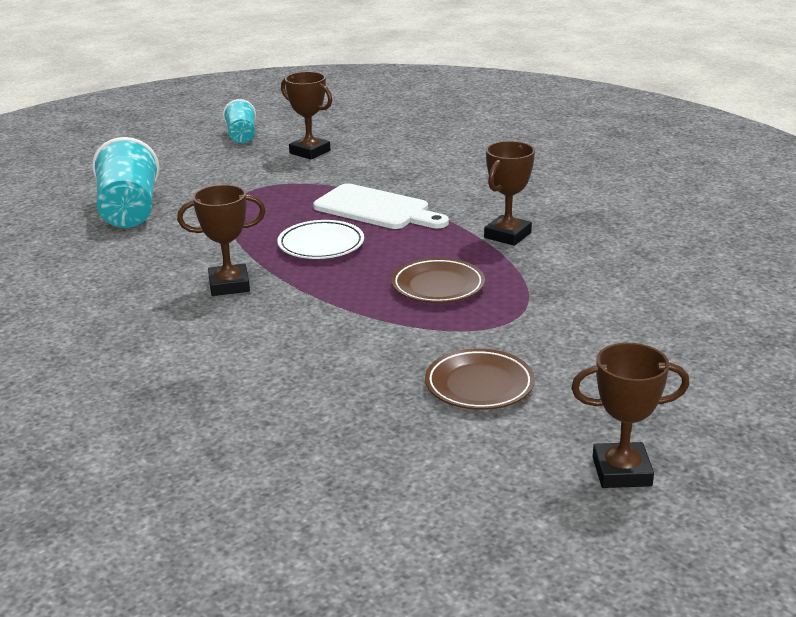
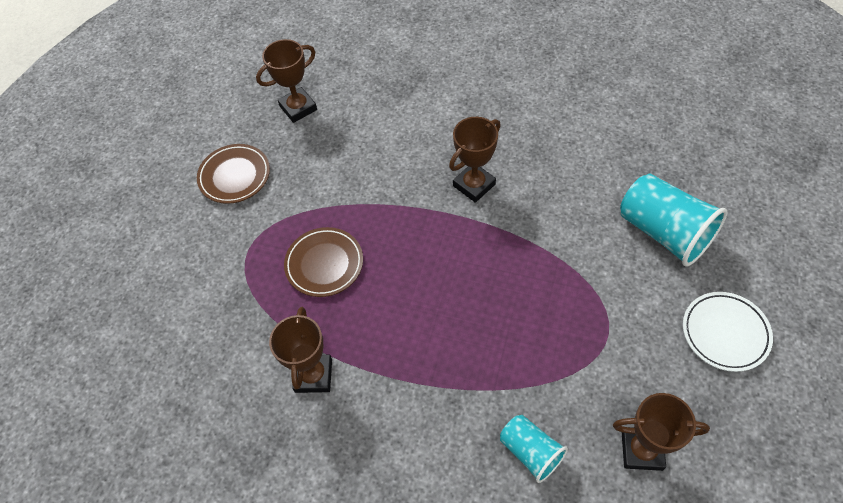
camera: 150 degrees right, 30 degrees up
turquoise cup [223,99,256,143] -> turquoise cup moved to [500,415,568,483]
white plate [278,220,364,259] -> white plate moved to [683,292,773,372]
white cutting board [313,183,449,229] -> none
brown trophy [571,343,689,488] -> brown trophy moved to [256,39,317,123]

